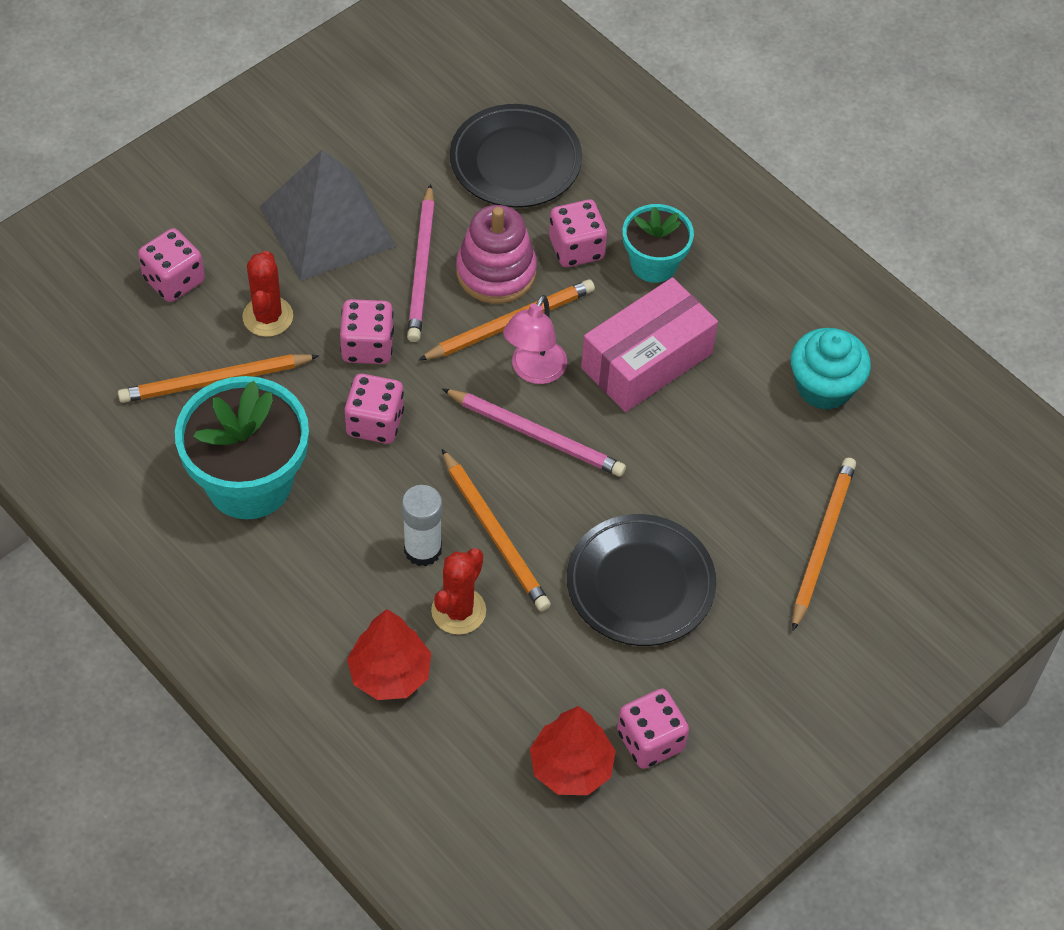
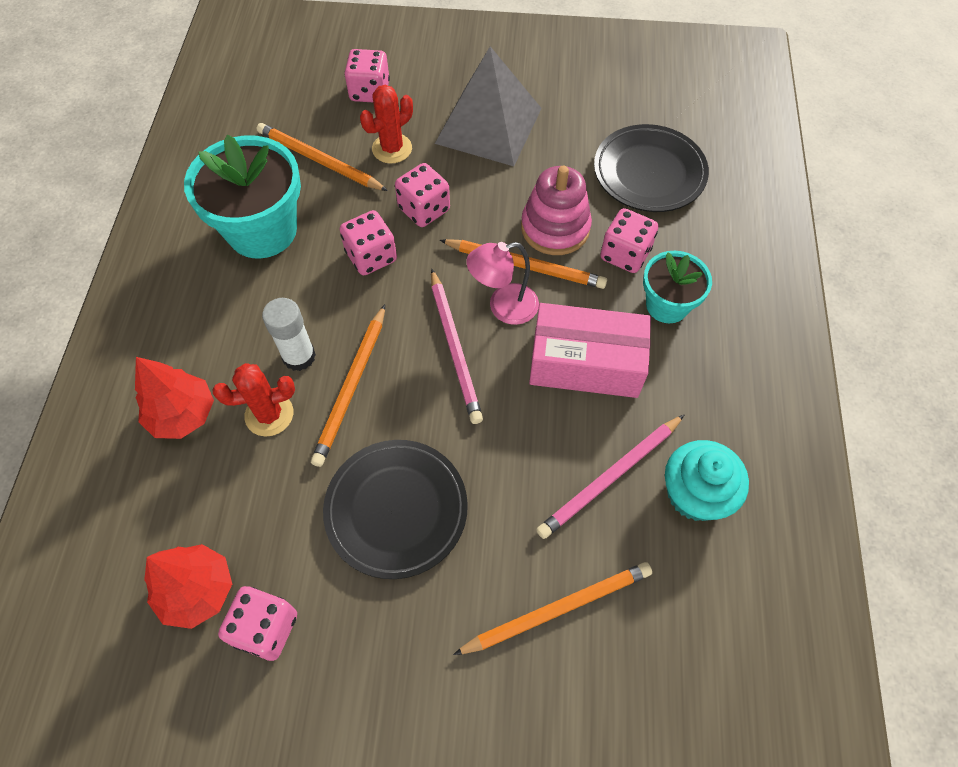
camera: 50 degrees right, 5 degrees up
pink pencil [407,184,435,342] -> pink pencil moved to [536,415,684,539]

